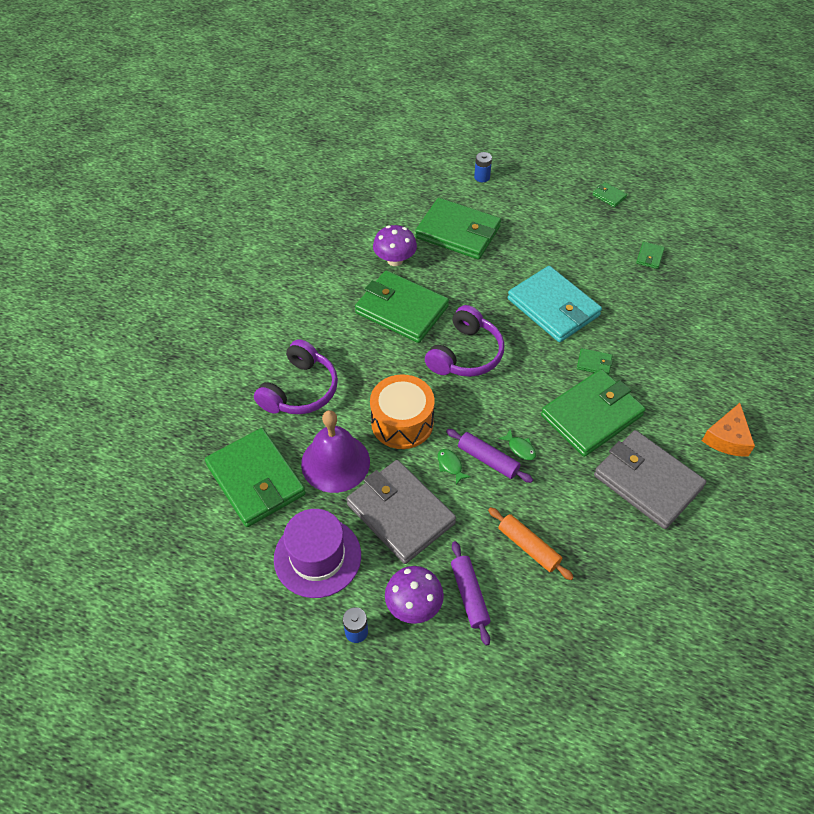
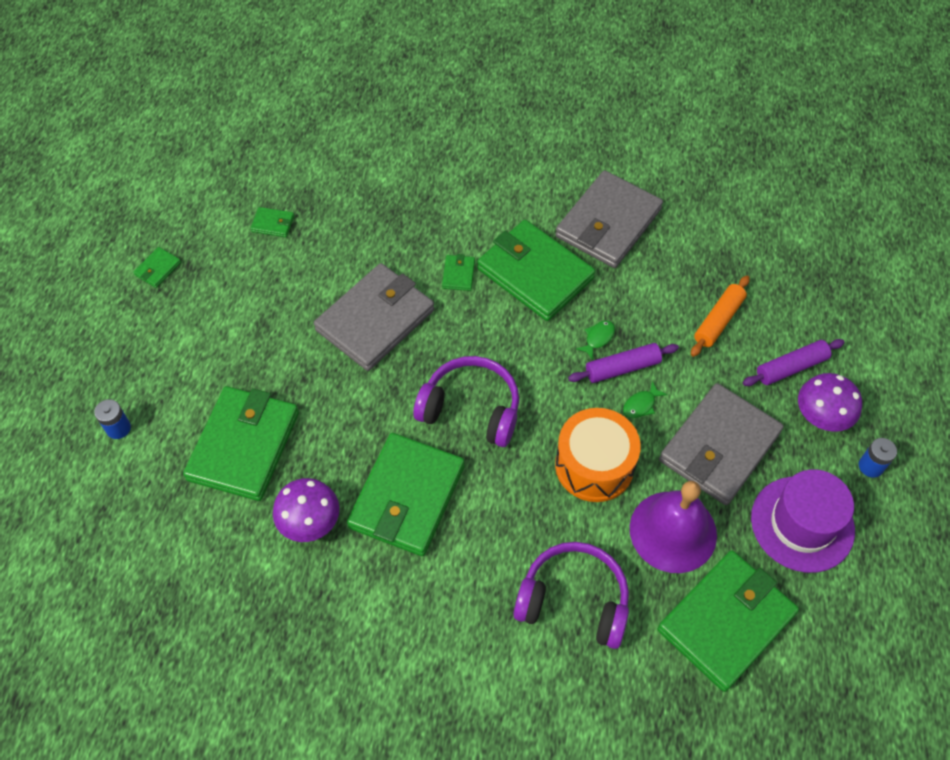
camera: 100 degrees left, 5 degrees up
purple rolling pin [446,429,533,483] -> purple rolling pin turned 45 degrees clockwise [568,343,679,383]
turquoise wallet [508,266,602,343] -> grey wallet [314,263,434,371]
orange cheese [702,403,755,457] -> none

